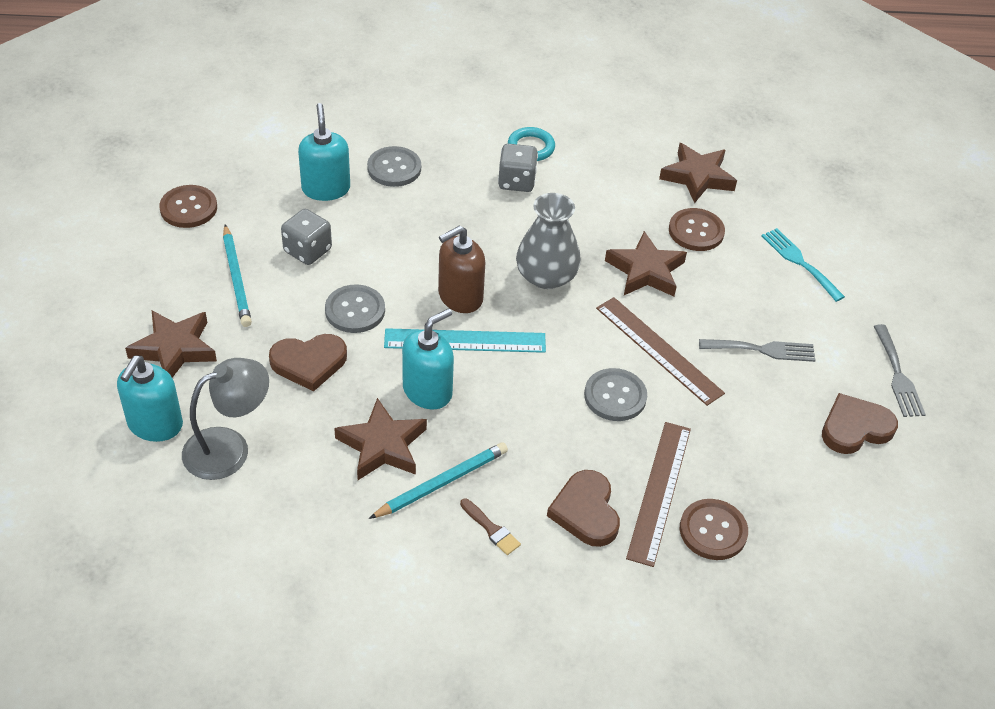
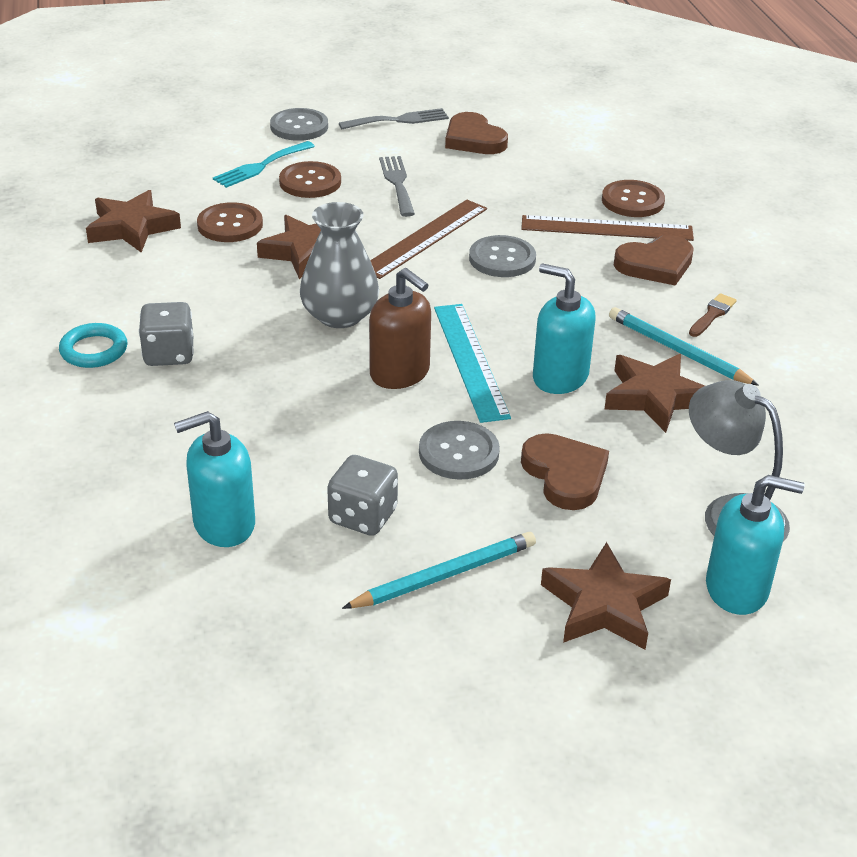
camera: 100 degrees left, 10 degrees down
brown button [159,185,217,228] -> brown button moved to [279,161,341,198]
grey button [367,146,421,187] -> grey button moved to [270,108,328,141]

